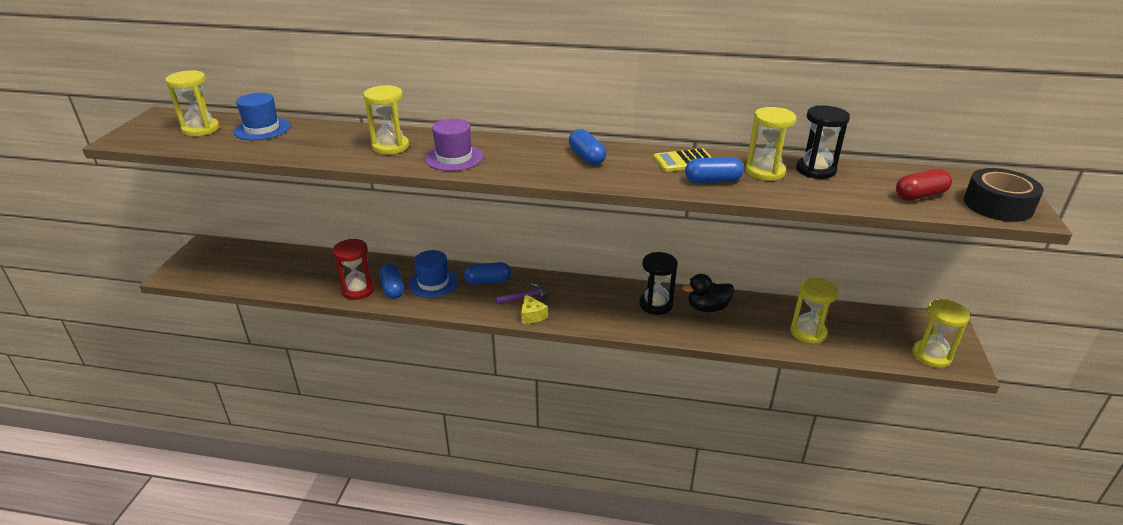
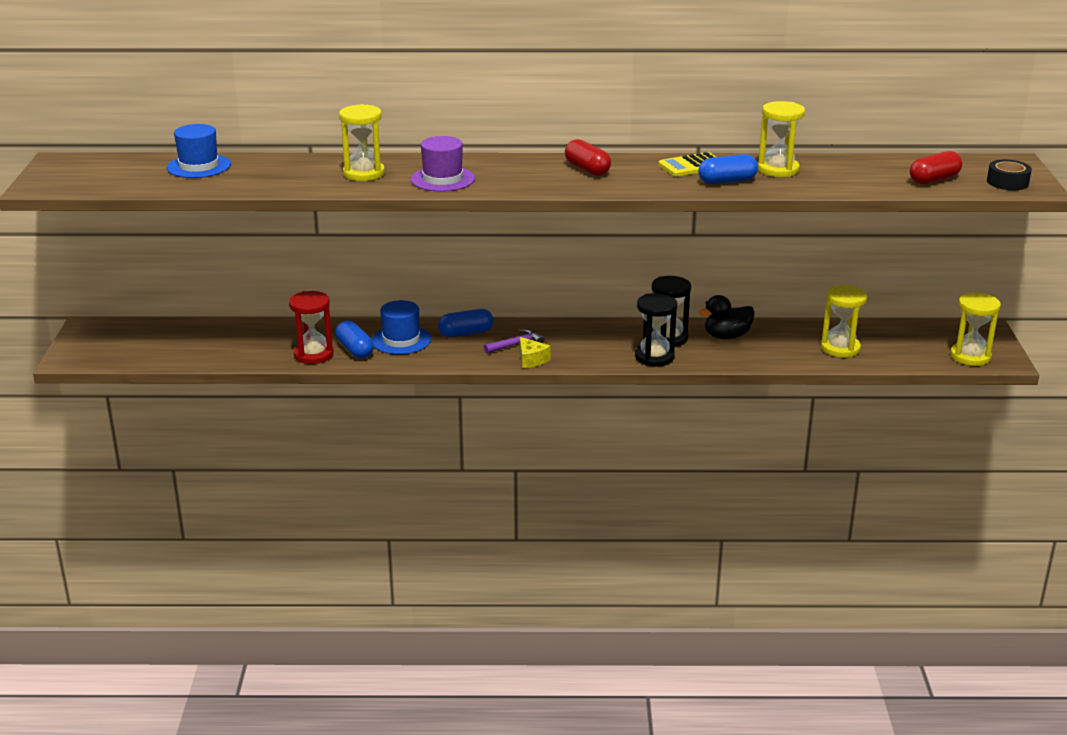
camera: 10 degrees left, 5 degrees down
yellow hourglass [165,70,220,136] -> none
blue capsule [569,129,606,165] -> red capsule [565,139,611,176]
black hourglass [796,106,850,179] -> black hourglass moved to [635,293,677,367]
black tape [964,168,1044,222] -> black tape [987,160,1032,190], size x0.65

